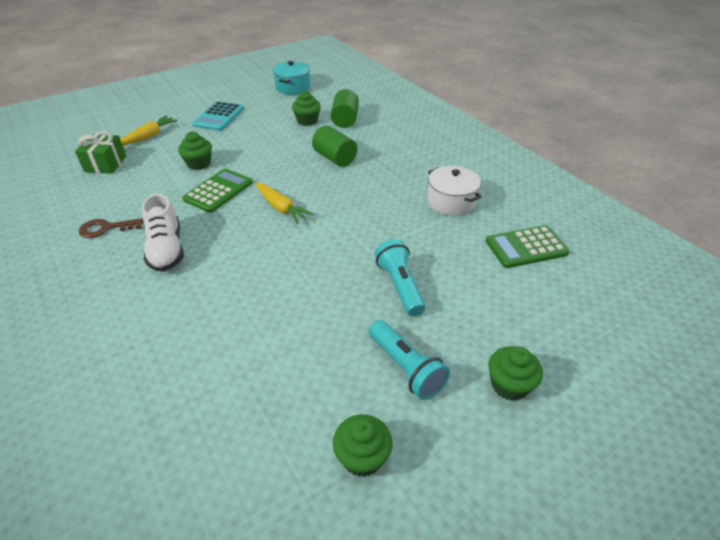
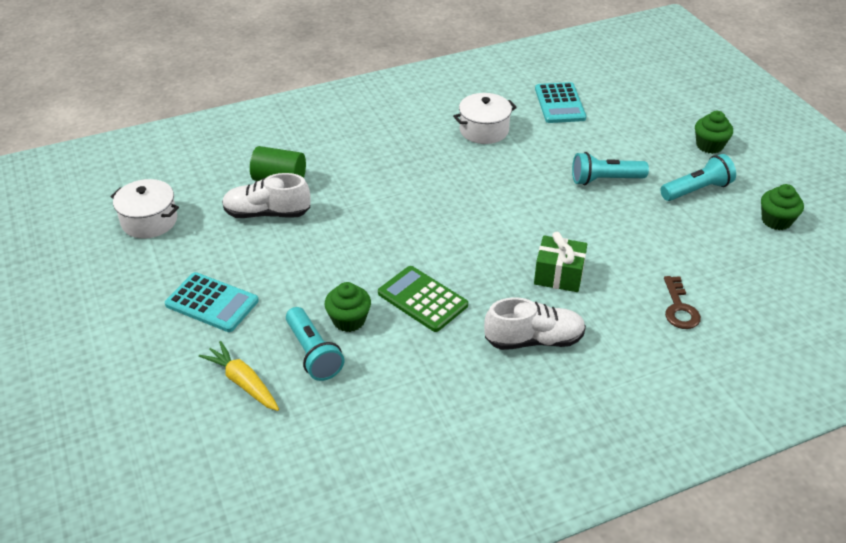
camera: 80 degrees left, 0 degrees up
green gift [75,131,126,174] -> green gift moved to [534,232,587,292]
brown key [79,218,143,238] -> brown key moved to [664,276,701,329]
yellow carrot [255,183,314,224] -> none
turquoise pot [273,61,310,95] -> white pot [110,179,179,239]
green cupcake [292,91,321,126] -> white shoe [222,173,311,218]
green cylinder [312,126,357,167] -> none
green calculator [486,225,570,268] -> turquoise calculator [535,82,586,123]
none -> turquoise flashlight [286,307,344,381]

